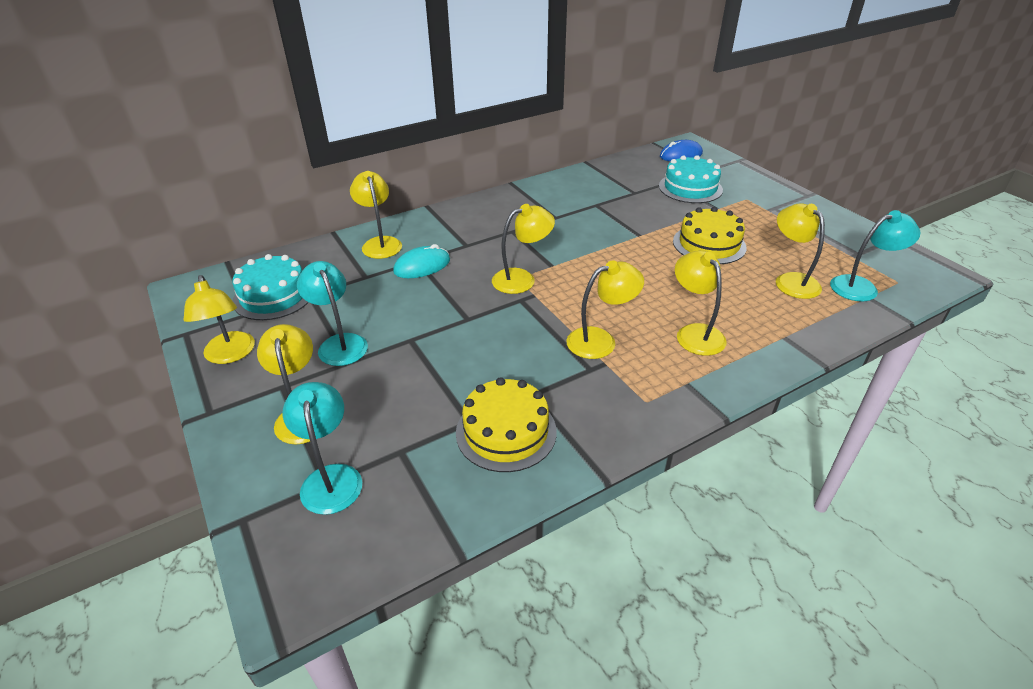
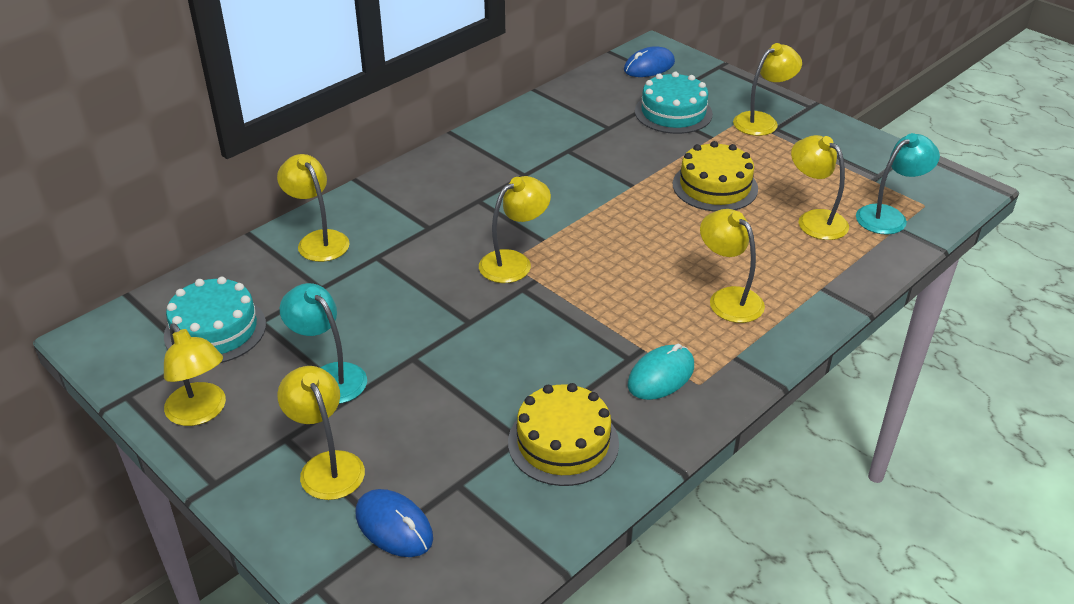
camera: 15 degrees left, 0 degrees up
turquoise lamp [283,382,362,515] -> blue mouse [356,489,433,557]
turquoise mouse [393,244,450,278] -> turquoise mouse moved to [628,344,694,400]
yellow lamp [567,260,644,359] -> yellow lamp moved to [733,43,802,136]

